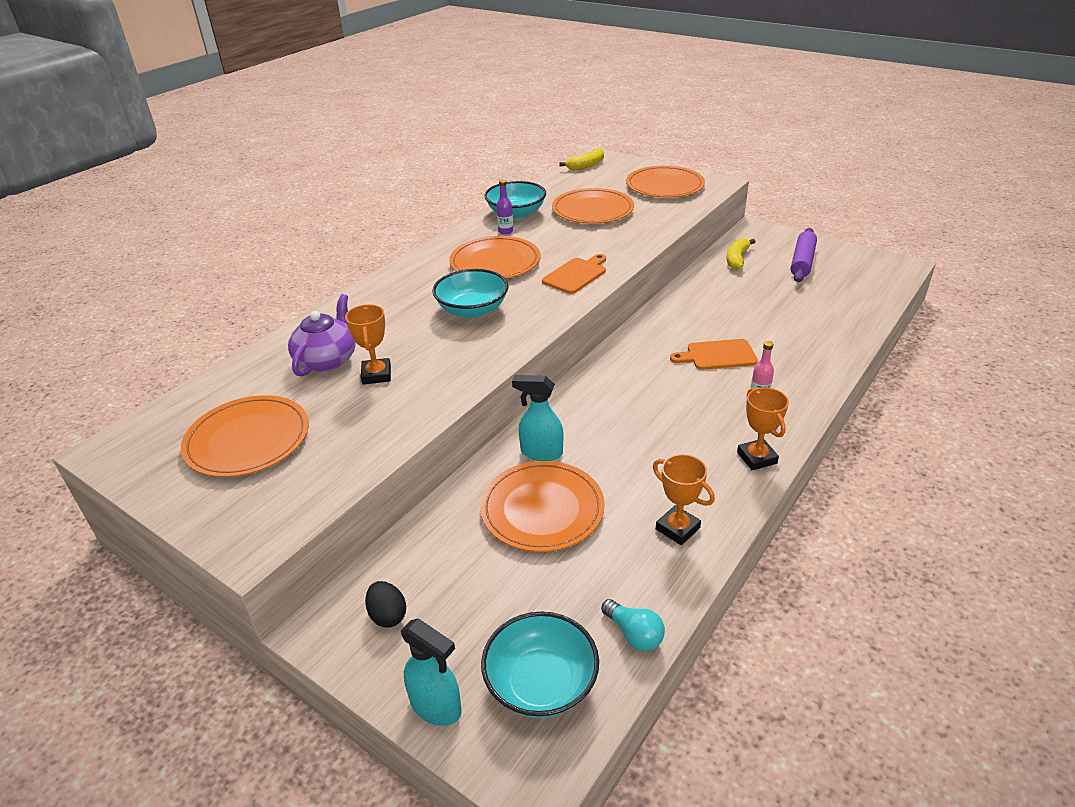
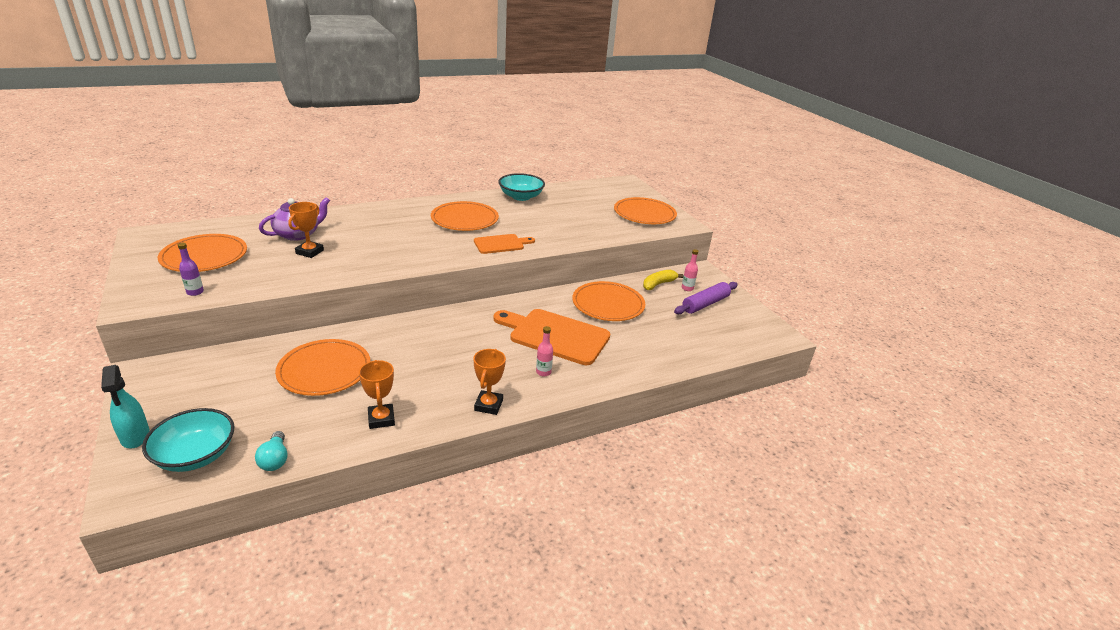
camera: 25 degrees right, 5 degrees down
black egg [365,581,406,628] -> none
turquoise bowl [432,269,508,318] -> none
purple bottle [496,179,513,235] -> purple bottle moved to [178,243,204,296]
turquoise spray bottle [512,375,563,461] -> none
orange plate [552,188,634,224] -> orange plate moved to [572,281,645,321]
yellow banana [559,148,604,171] -> none
orange cutting board [670,339,758,370] -> orange cutting board [493,309,610,365], size x1.77
none -> pink bottle [682,249,699,291]

